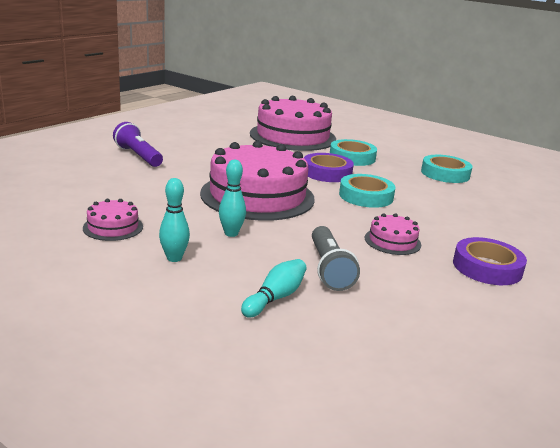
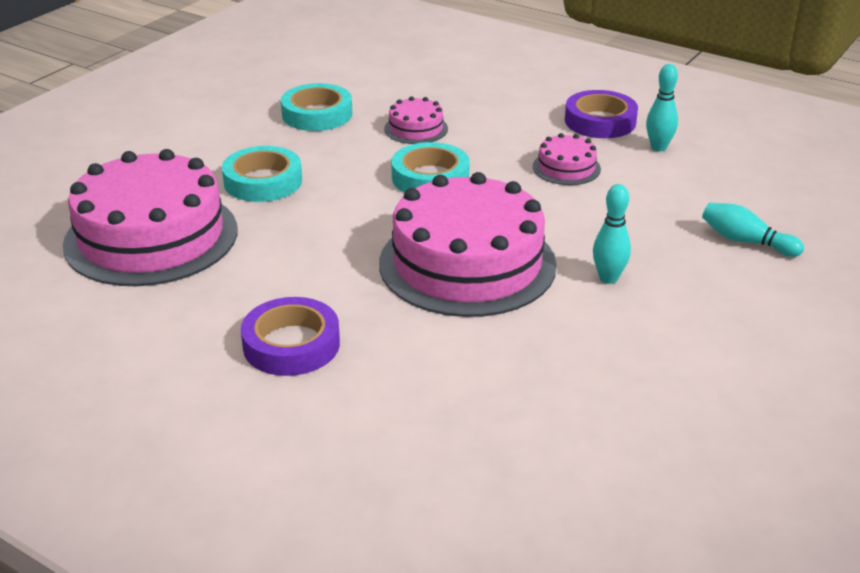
camera: 90 degrees left, 10 degrees up
pink cake [83,199,143,241] -> pink cake moved to [384,96,448,144]
purple flashlight [113,122,163,167] -> none
turquoise bowling pin [159,178,190,262] -> turquoise bowling pin moved to [646,64,678,151]
purple tape [304,153,354,182] -> purple tape moved to [241,297,340,376]
grey flashlight [312,226,360,291] -> none

